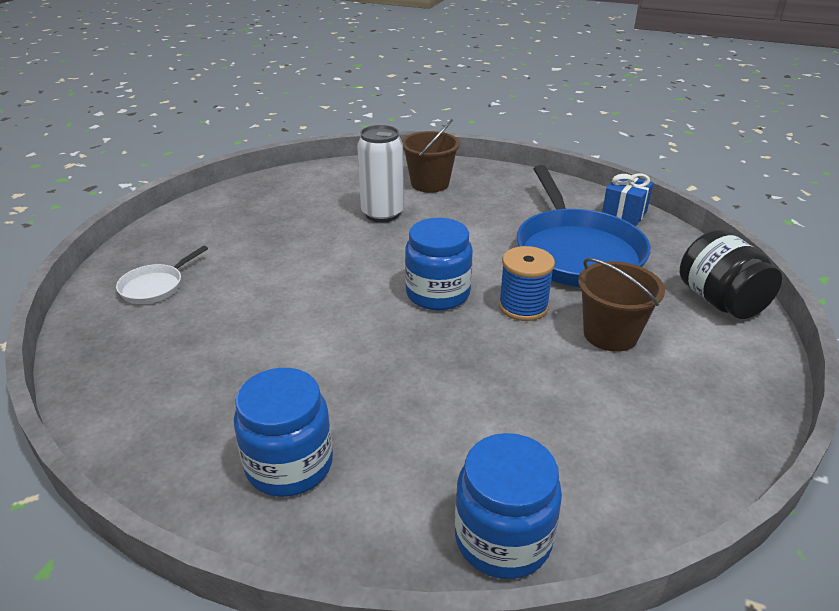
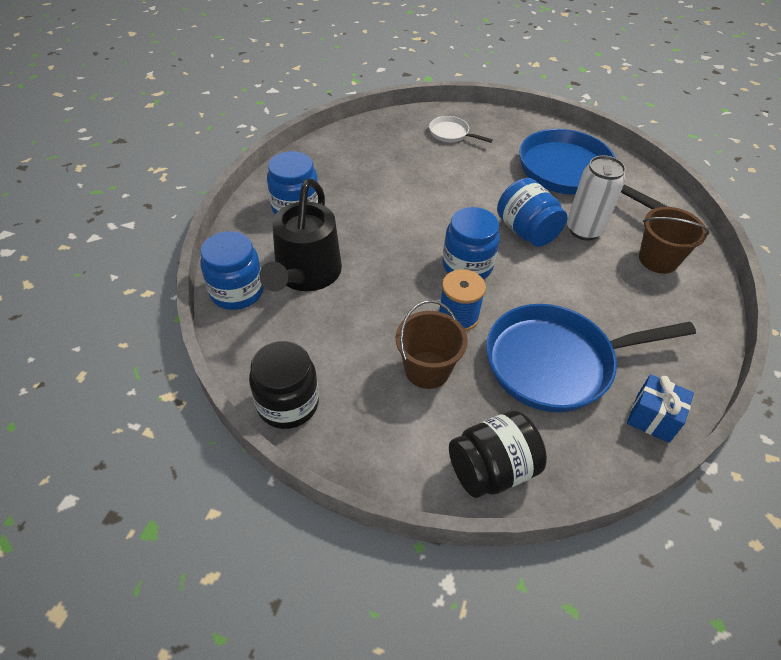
camera: 85 degrees right, 15 degrees up
none -> black jar [249,341,319,429]
none -> black watering can [259,178,342,292]
none -> blue jar [497,178,568,247]
none -> blue pan [519,129,668,210]

